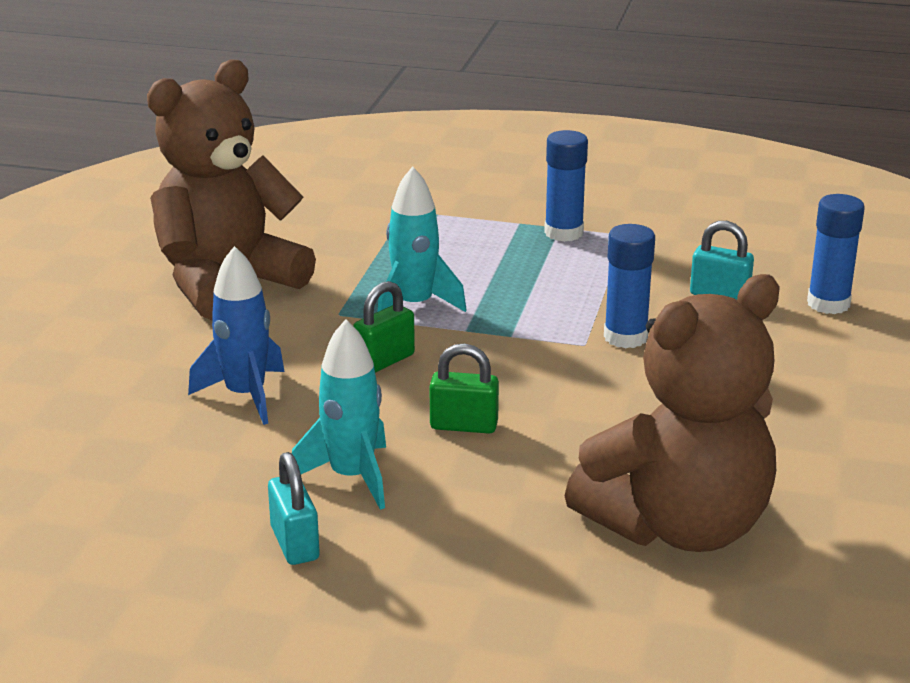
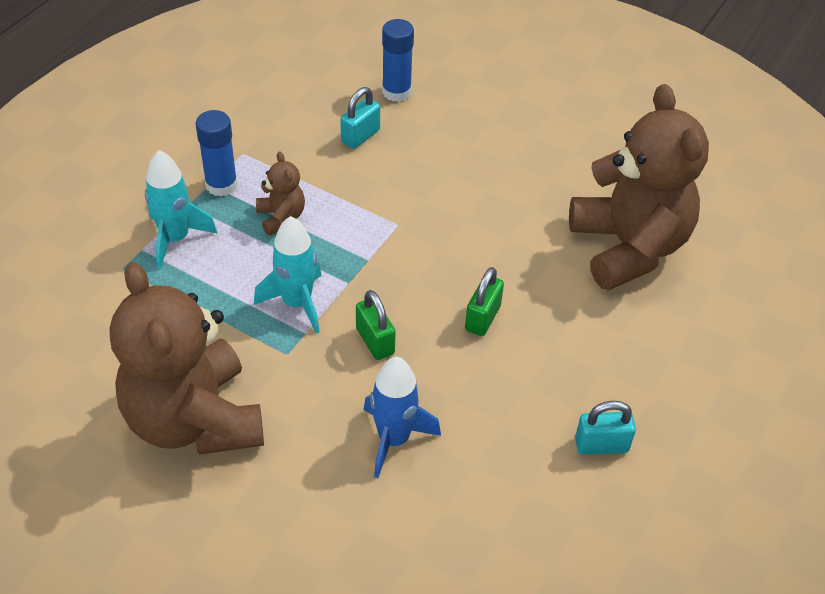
camera: 75 degrees left, 20 degrees up
turquoise rocket [292,319,386,510] -> turquoise rocket moved to [145,150,217,269]
blue glue stick [604,224,655,349] -> none
none -> brown teddy bear [256,152,305,236]

